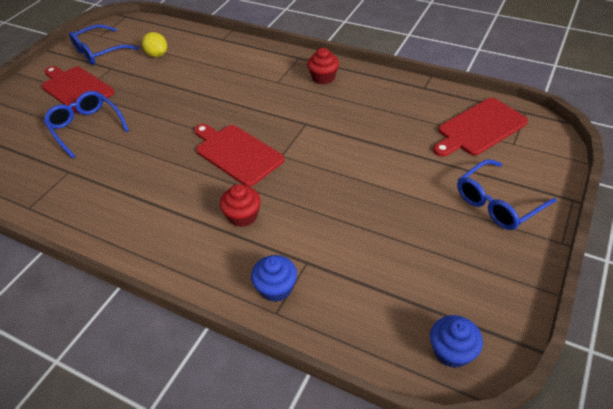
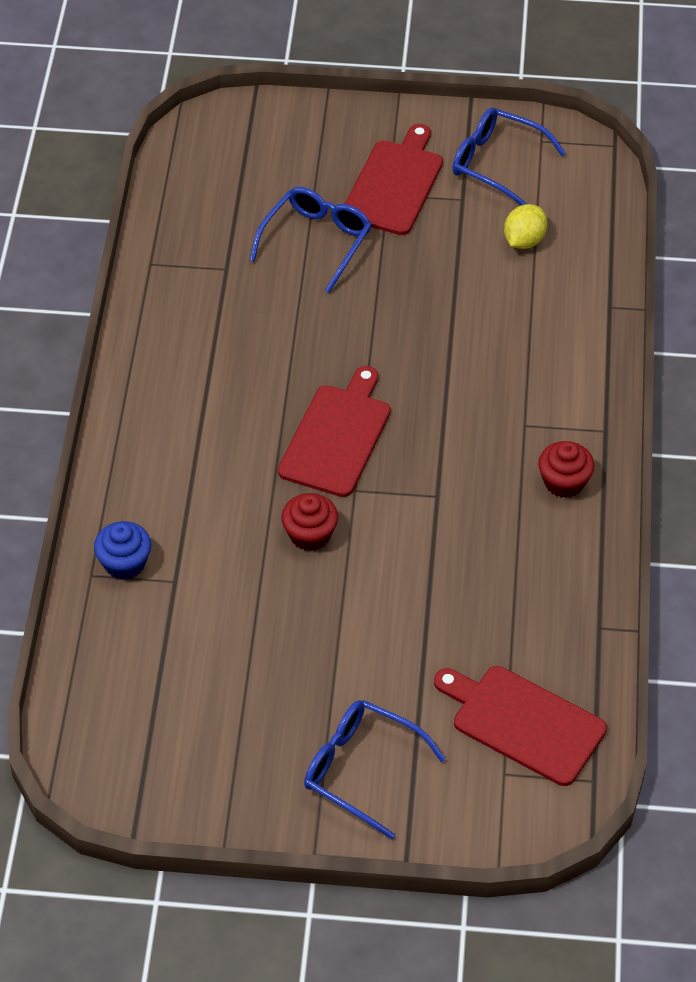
camera: 65 degrees right, 5 degrees up
red cupcake [220,184,261,227] -> red cupcake moved to [281,493,338,551]
blue cupcake [430,315,483,368] -> none

